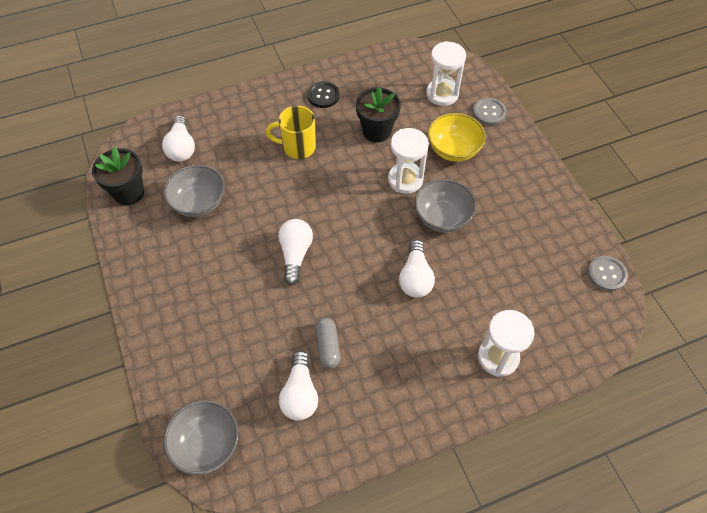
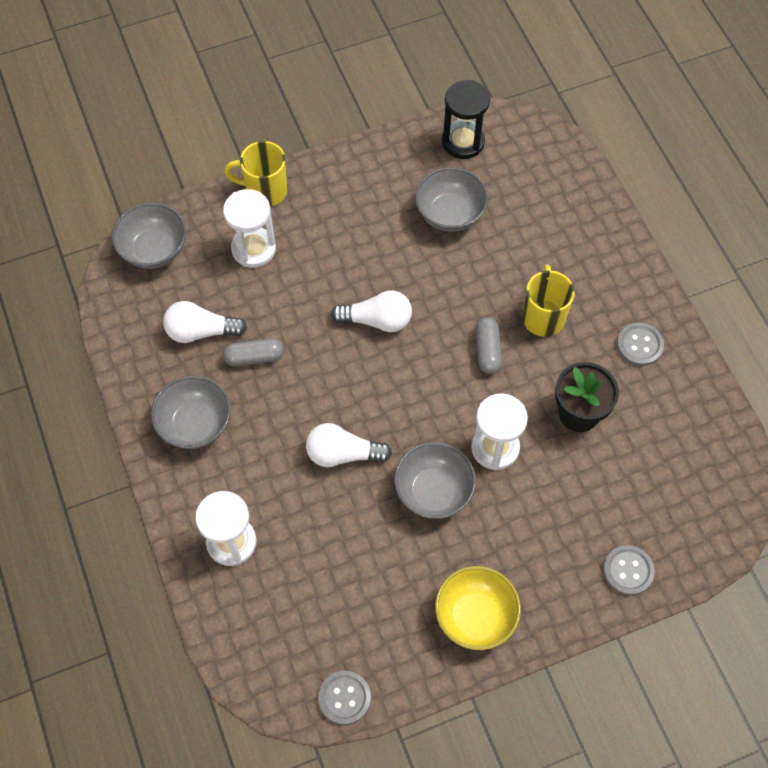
camera: 90 degrees right, 5 degrees up
black flower pot [92,147,144,205] -> black hourglass [442,80,490,159]
white light bulb [162,115,195,162] -> none
black button [307,81,340,108] -> grey button [617,323,664,366]
white hourglass [426,41,466,106] -> white hourglass moved to [223,189,276,268]
yellow bowl [428,113,486,162] -> yellow bowl moved to [435,566,521,650]
none -> grey bowl [151,376,231,449]
none -> yellow mug [224,141,288,206]
none -> grey capsule [475,317,502,374]

